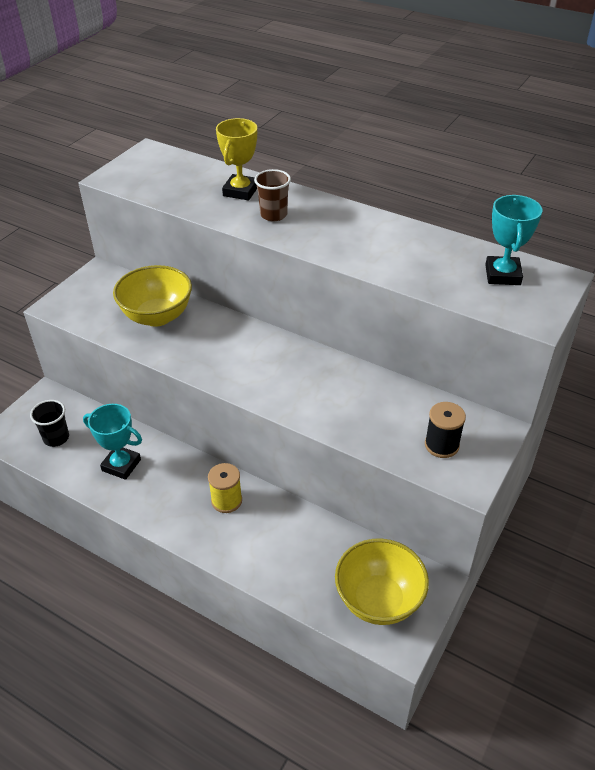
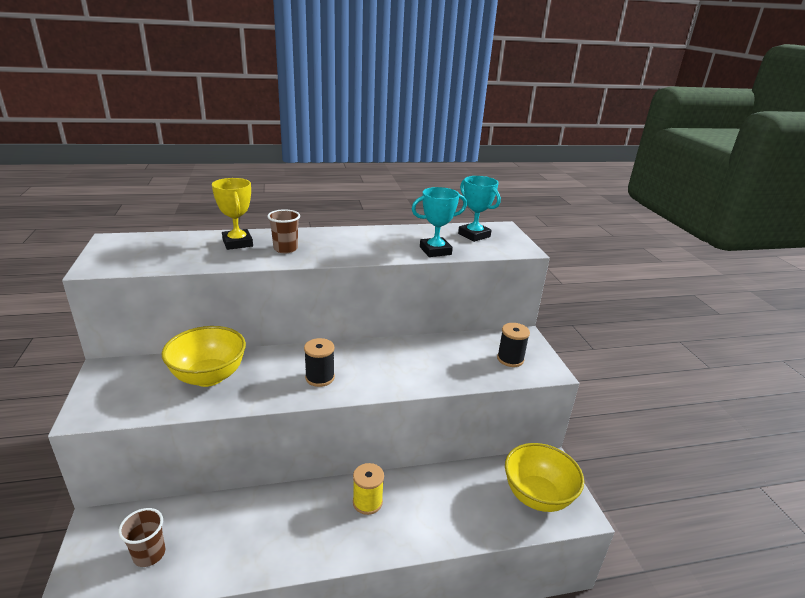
camera: 45 degrees left, 15 degrees down
black cup [30,400,69,447] -> brown cup [118,508,165,567]
turquoise trophy [83,404,142,480] -> turquoise trophy moved to [412,187,467,257]
none -> black spool [304,338,335,387]

